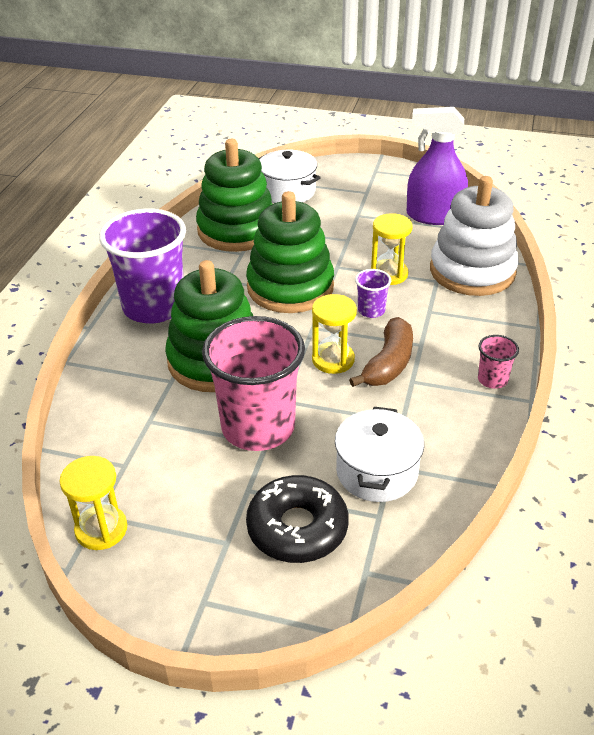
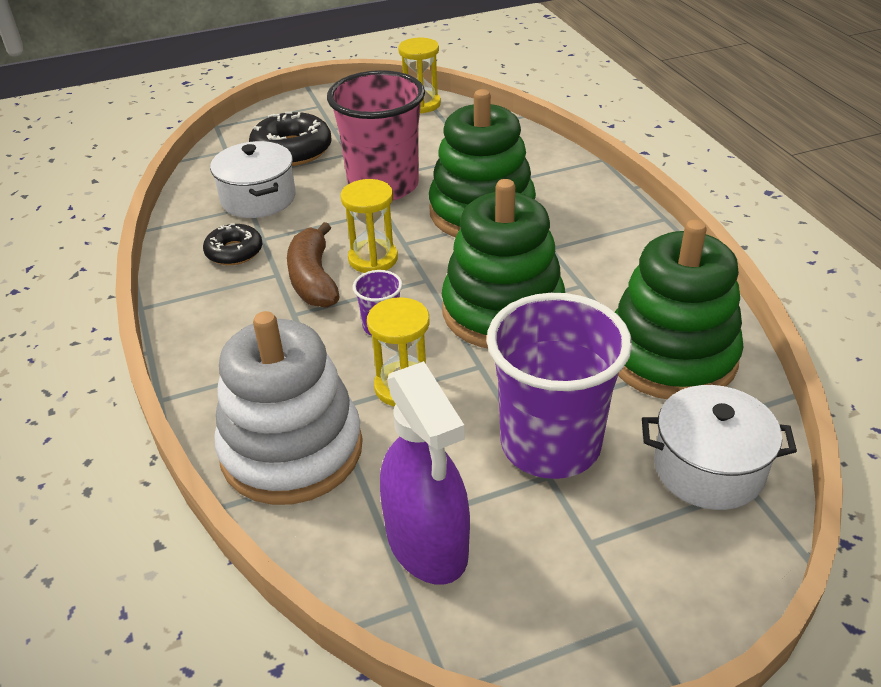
camera: 145 degrees right, 0 degrees up
purple cup [99,208,186,324] -> purple cup moved to [487,293,632,479]
purple spray bottle [407,107,468,225] -> purple spray bottle turned 90 degrees clockwise [380,361,470,585]
pink cup [478,335,519,389] -> none
none -> black donut [203,223,262,265]

